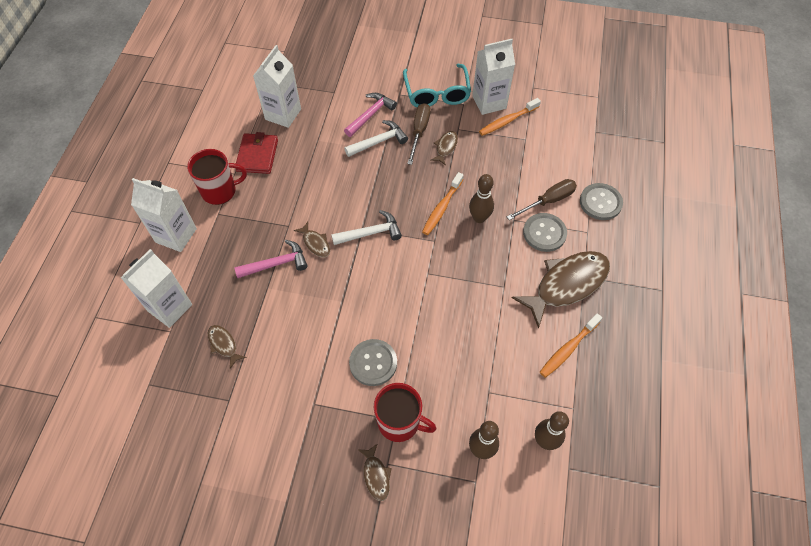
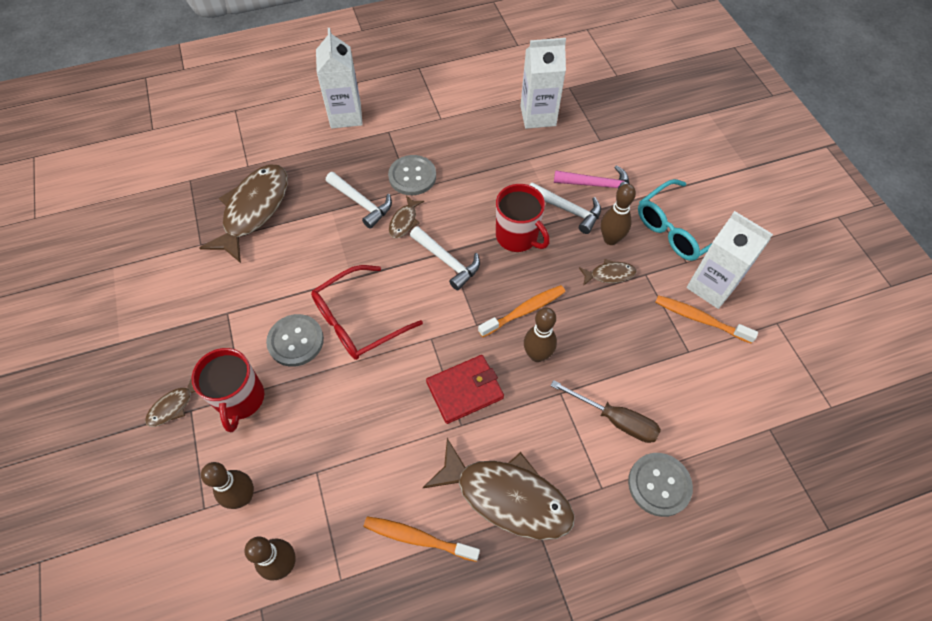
camera: 60 degrees right, 0 degrees up
white carton [121,249,192,328] -> none
red mug [187,149,247,205] -> red mug moved to [496,184,550,252]
brown fish [208,325,247,369] -> brown fish [199,165,288,263], size x2.22
pink hammer [234,240,308,278] -> white hammer [326,172,392,229]
red wallet [235,132,278,174] -> red wallet moved to [426,355,504,424]
brown screwdriver [407,103,431,165] -> brown bowling pin [601,184,636,245]
orange toothbrush [422,172,464,235] -> orange toothbrush turned 150 degrees clockwise [478,285,565,337]
grey button [523,213,567,252] -> grey button moved to [388,155,436,195]
none -> red glasses [311,265,423,360]

